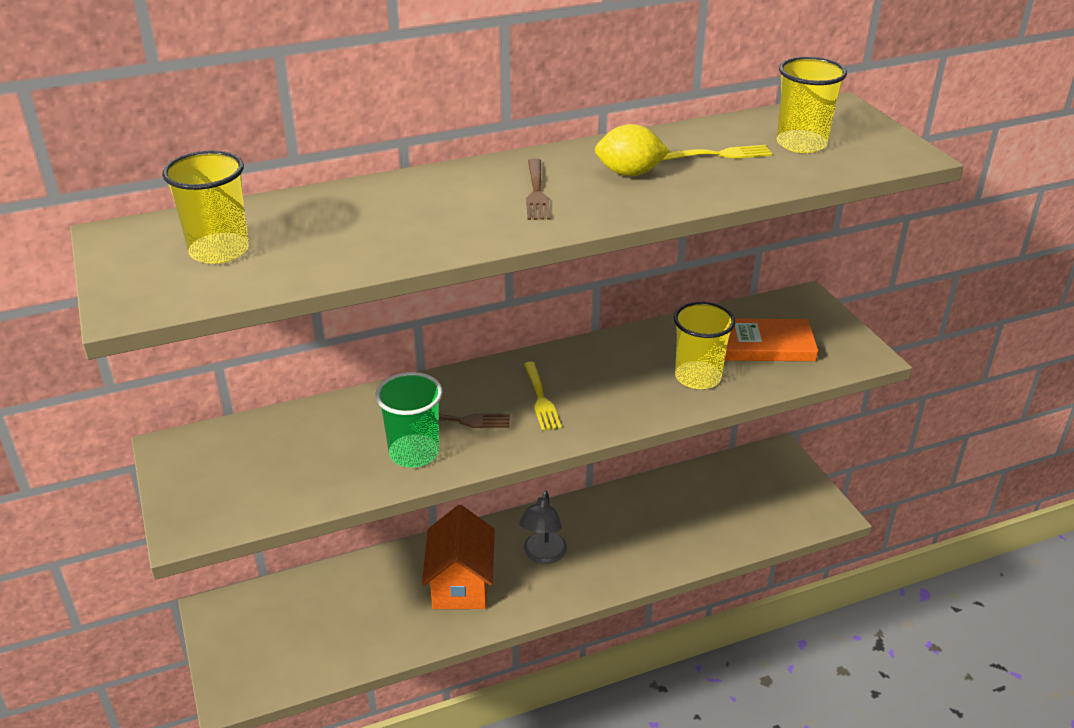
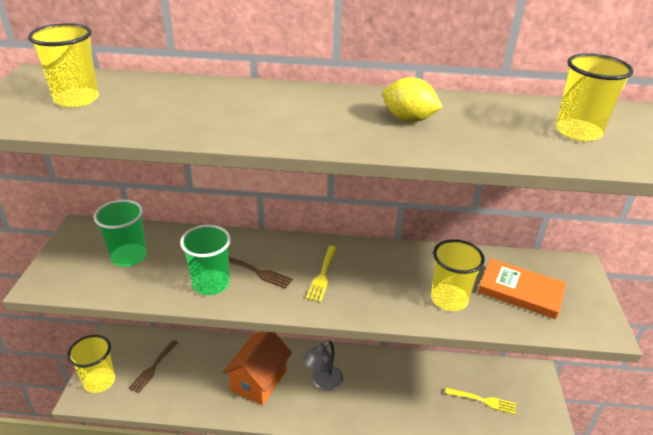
camera: 25 degrees right, 0 degrees up
brown fork [526,158,551,220] -> brown fork moved to [129,340,178,393]
yellow fork [661,145,772,161] -> yellow fork moved to [445,388,516,414]
none -> yellow cup [67,335,115,393]
none -> green cup [94,200,147,267]

